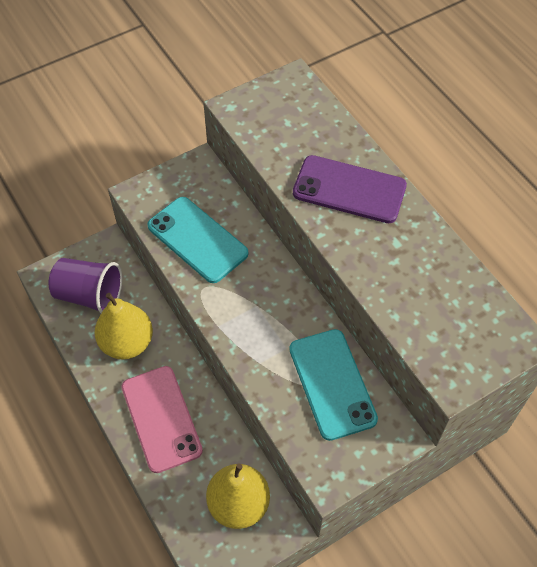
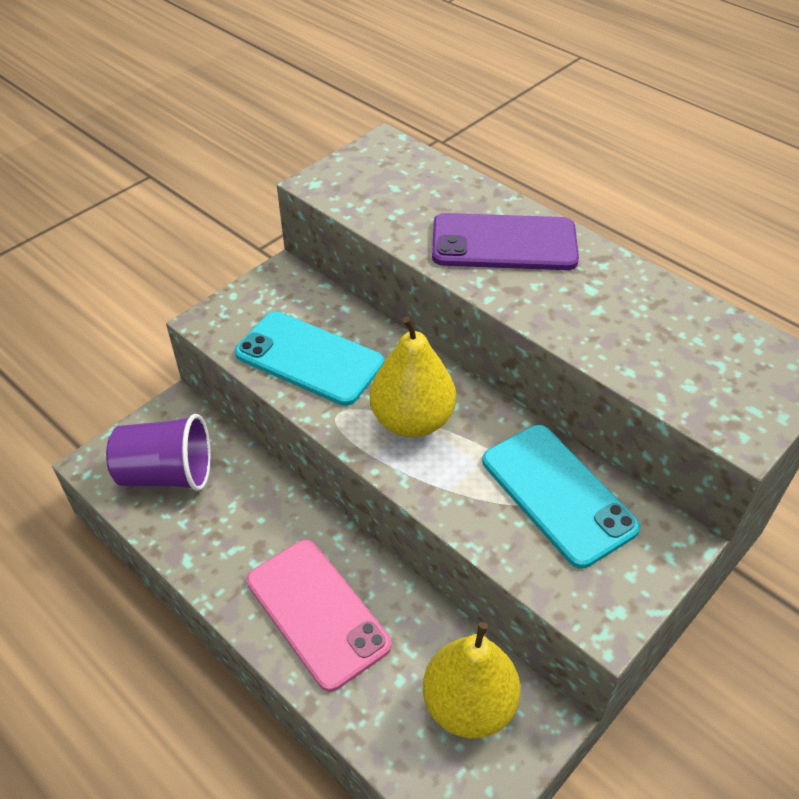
camera: 15 degrees left, 10 degrees down
yellow pear [95,293,153,359] -> yellow pear moved to [370,316,456,437]

